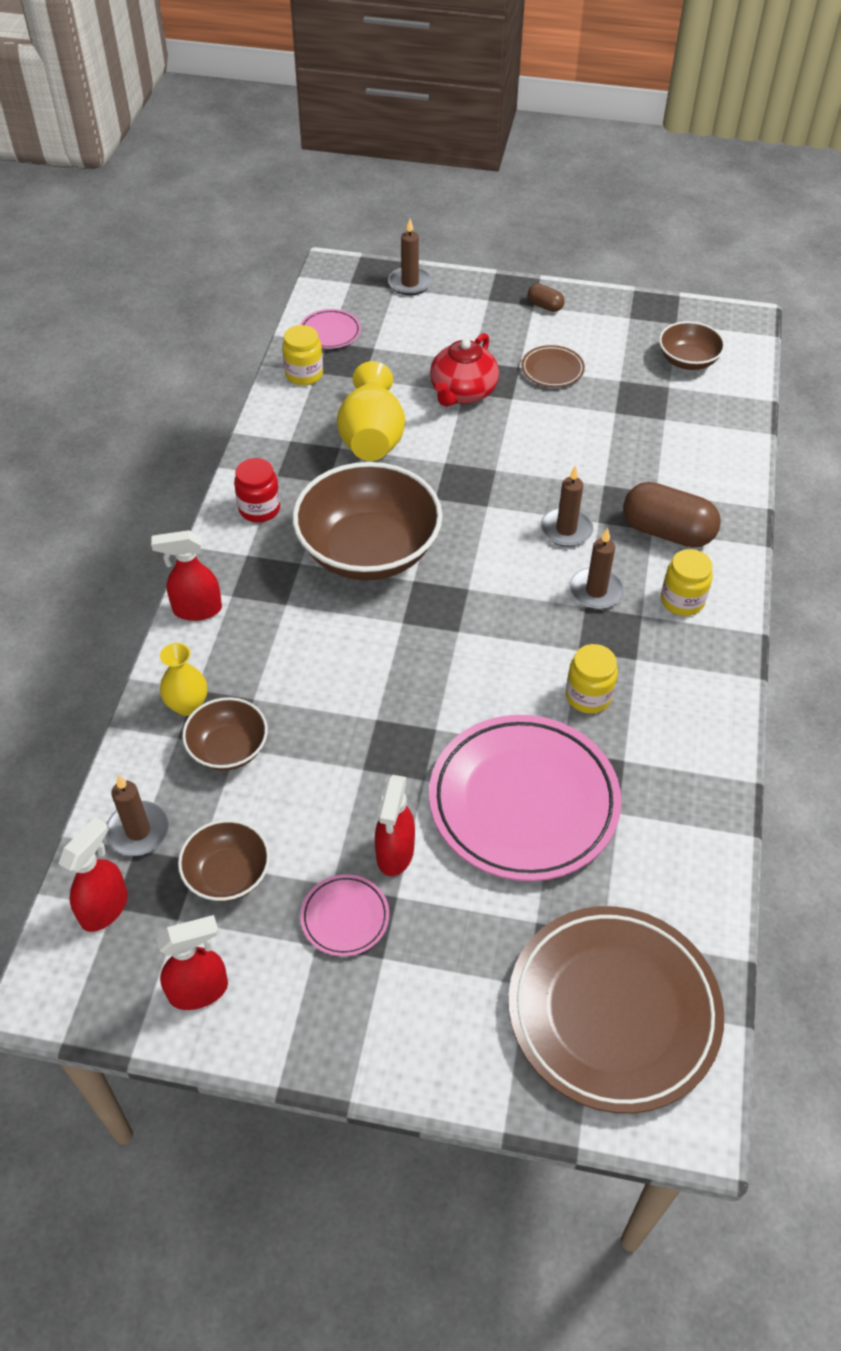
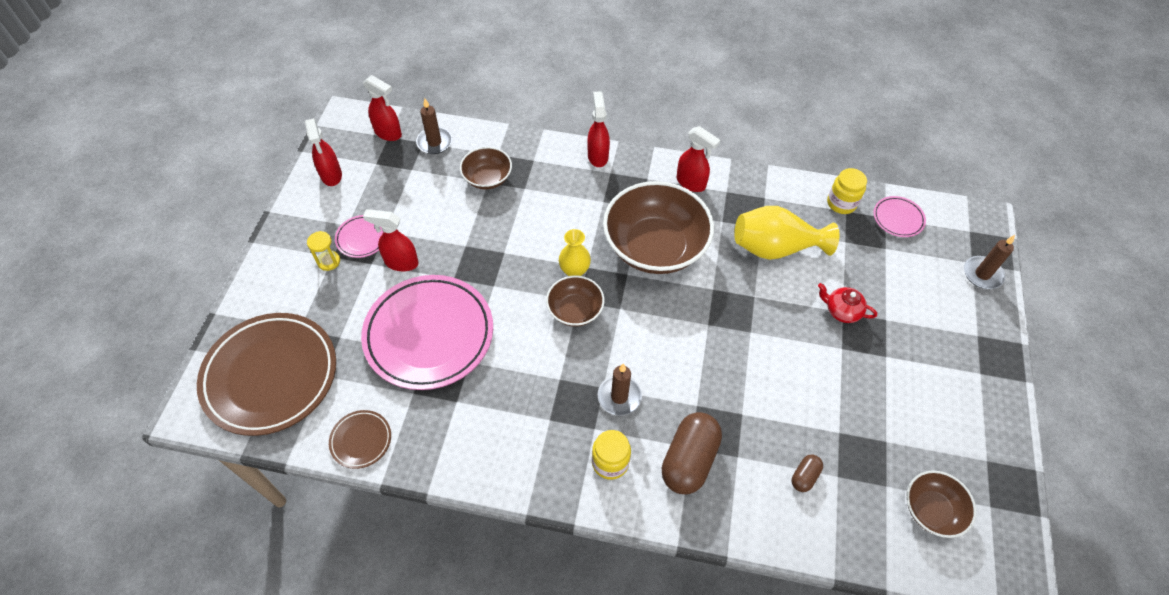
camera: 90 degrees right, 5 degrees up
yellow vase [160,643,207,716] -> yellow vase moved to [559,229,591,276]
brown bowl [178,819,270,902] -> brown bowl moved to [546,276,605,327]
red jar [234,458,280,522] -> red spray bottle [677,126,720,192]
red teapot [430,333,499,407] -> red teapot [818,283,877,323], size x0.64
brown plate [521,345,585,387] -> brown plate moved to [329,410,391,469]
brown capsule [528,284,565,312] -> brown capsule moved to [792,455,823,492]
brown candle [540,465,593,547] -> none
yellow jar [566,644,618,714] -> none
none -> yellow hourglass [307,231,340,271]

